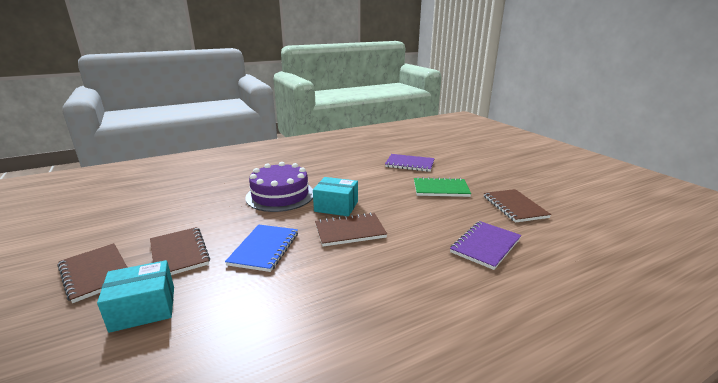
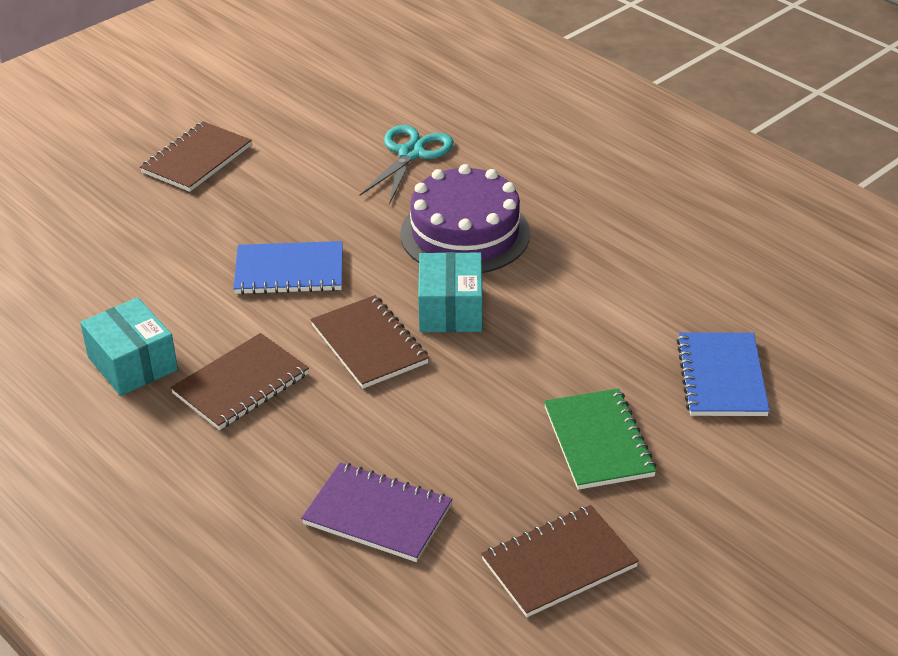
camera: 75 degrees right, 15 degrees up
turquoise box [97,260,174,333] -> turquoise box moved to [80,297,178,396]
brown notebook [150,227,210,275] -> brown notebook moved to [171,333,309,430]
purple notebook [385,154,435,172] -> blue notebook [676,332,770,416]
none -> turquoise scissors [360,125,454,204]

